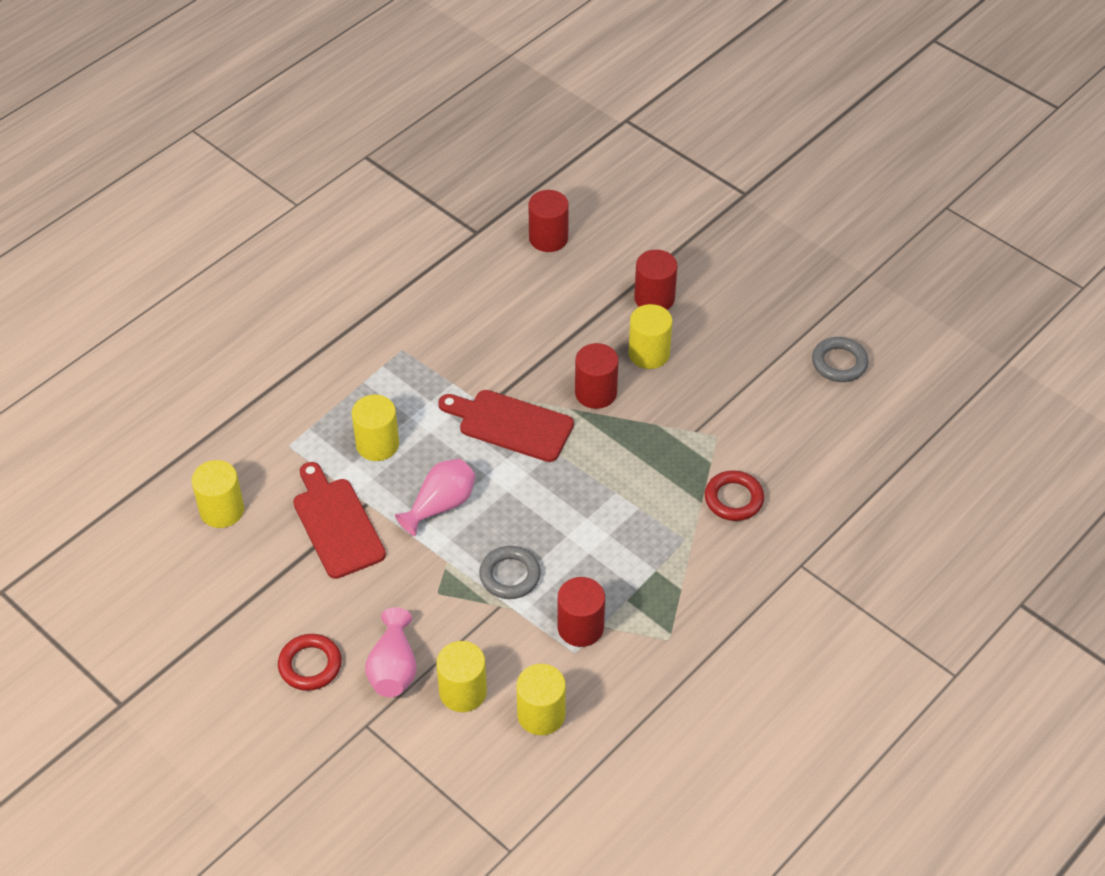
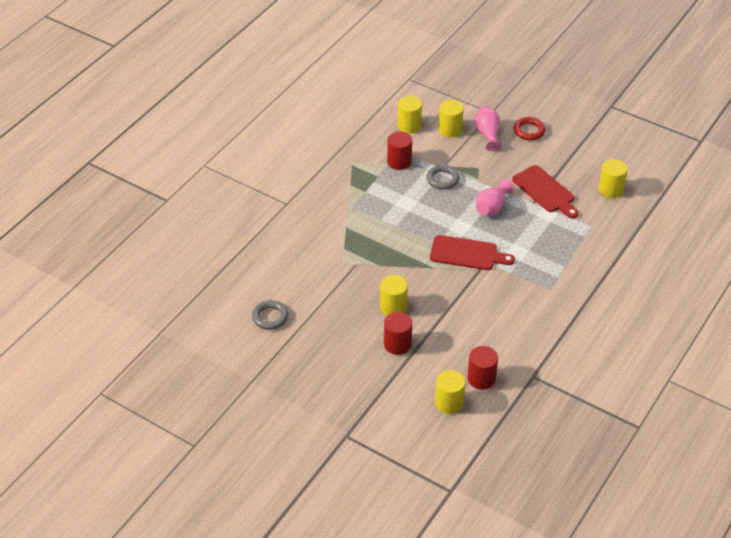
camera: 170 degrees right, 5 degrees down
yellow cylinder [351,395,399,461] -> yellow cylinder moved to [435,370,465,414]
red cylinder [575,343,619,409] -> none
red ring [704,470,764,521] -> none

